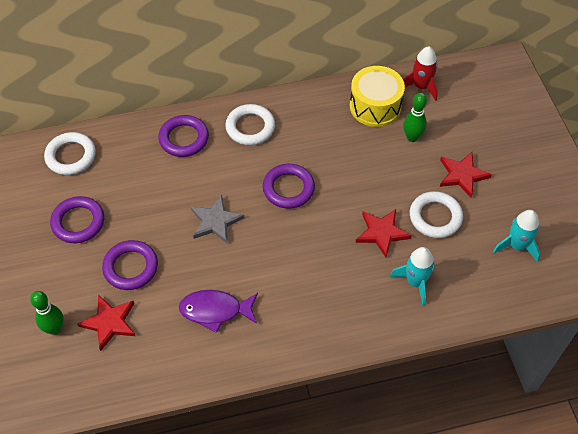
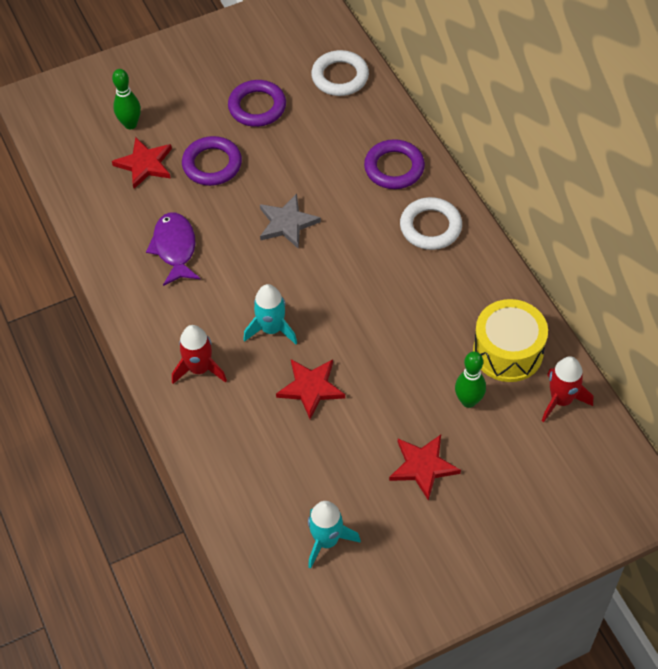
camera: 80 degrees right, 0 degrees up
purple ring [263,164,315,209] -> none
turquoise rocket [390,247,435,305] -> turquoise rocket moved to [243,284,297,344]
white ring [410,191,463,238] -> none
none -> red rocket [172,325,227,384]

